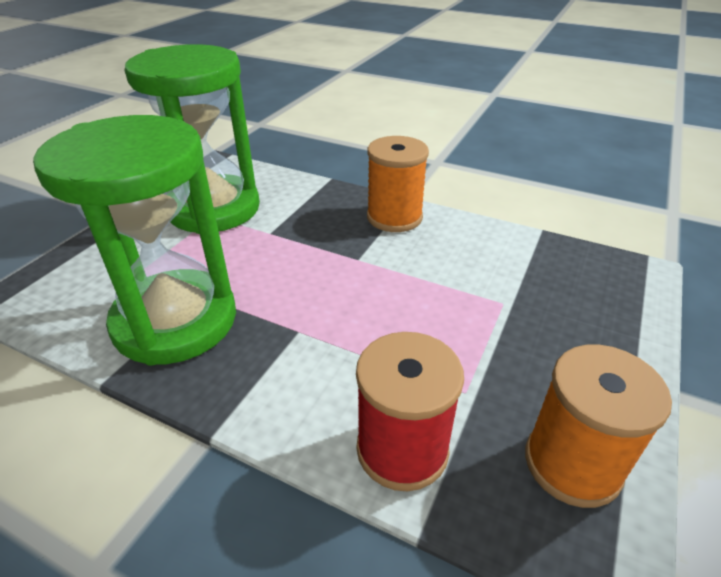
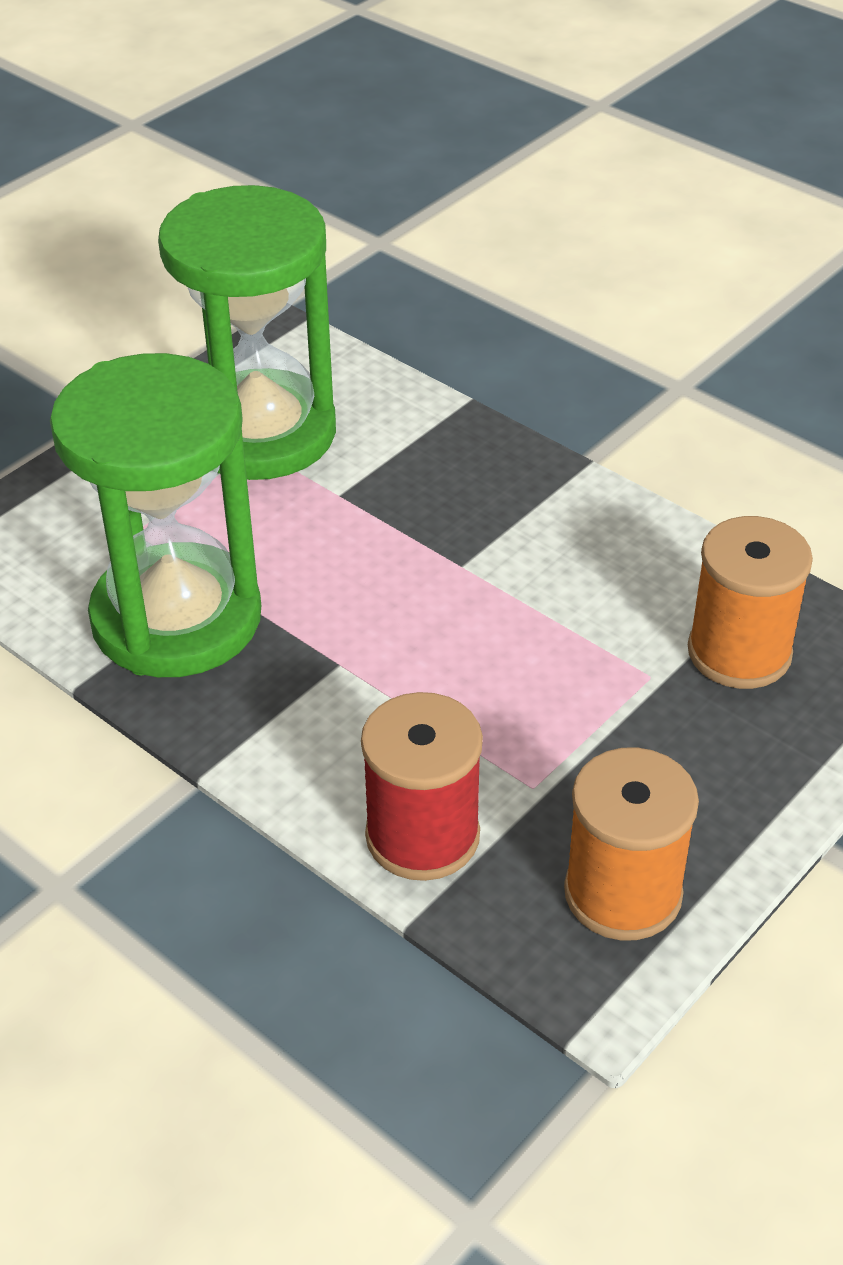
camera: 15 degrees right, 5 degrees up
orange spool [367,136,429,232] -> orange spool moved to [688,516,813,689]

